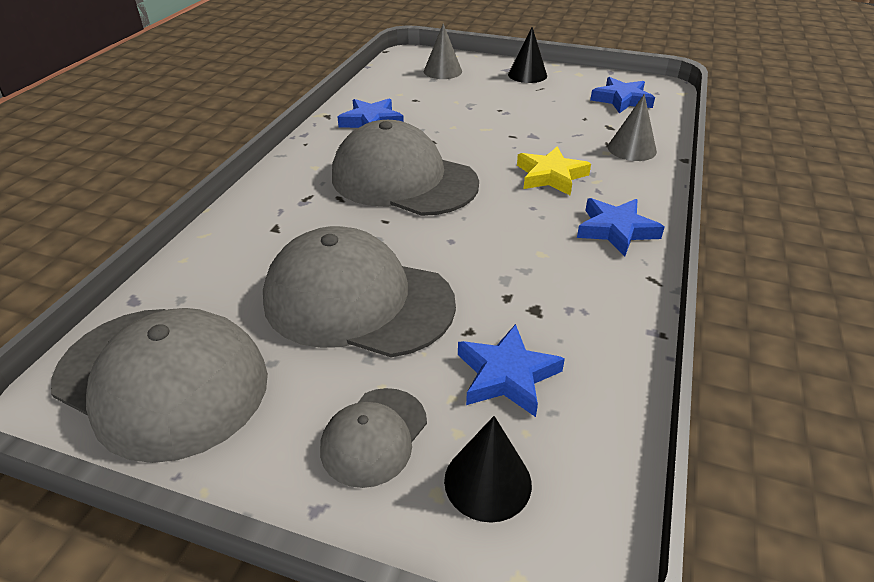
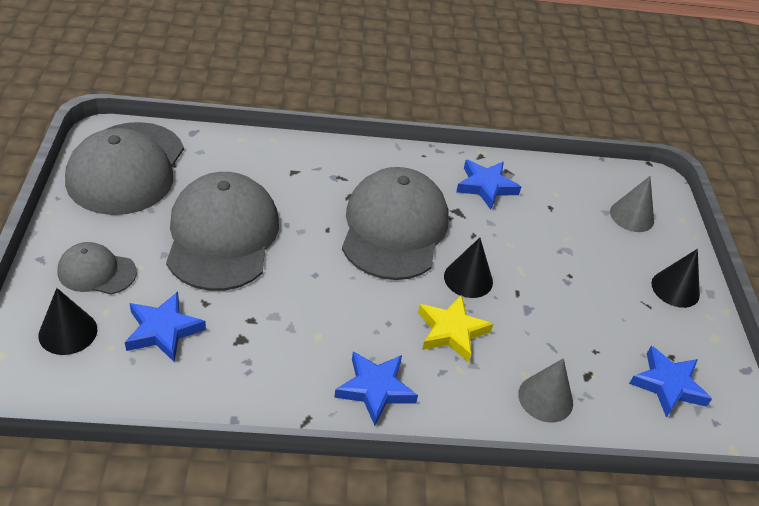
camera: 65 degrees right, 5 degrees up
none -> black cone [444,237,493,298]

